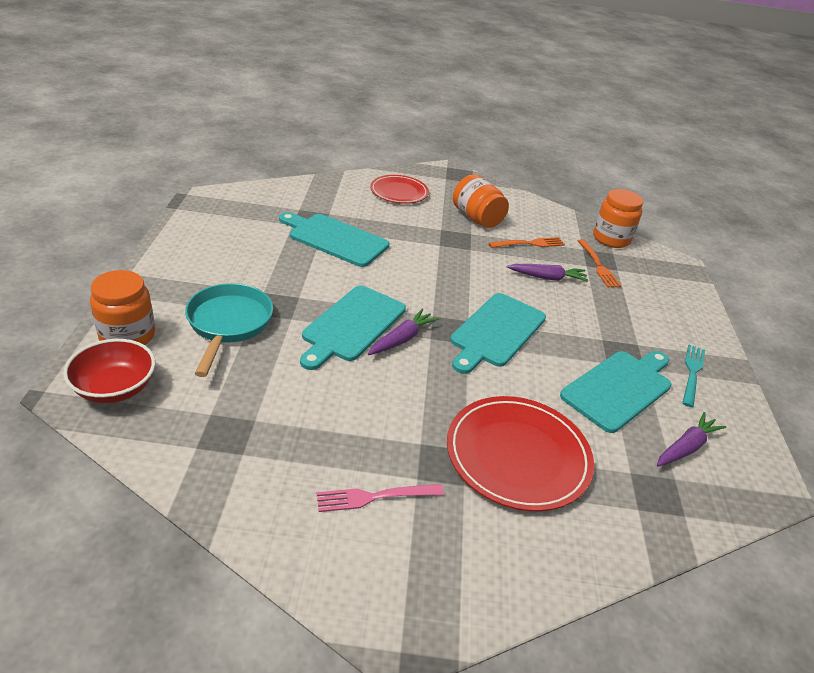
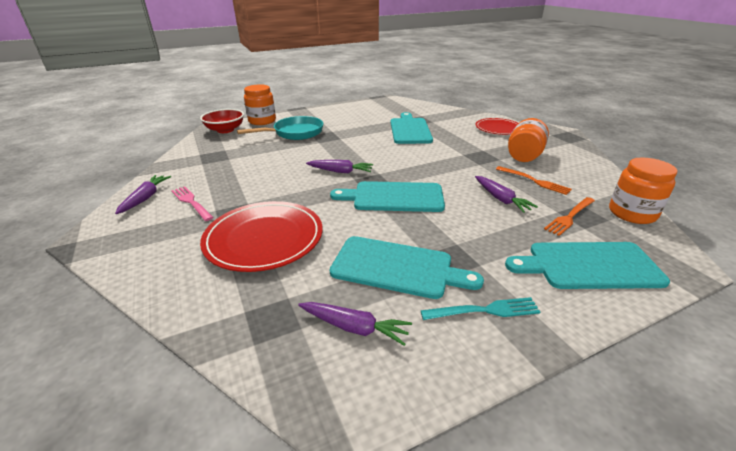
camera: 65 degrees right, 5 degrees down
turquoise cutting board [300,286,406,370] -> turquoise cutting board moved to [505,242,670,289]
none -> purple carrot [115,175,171,214]

